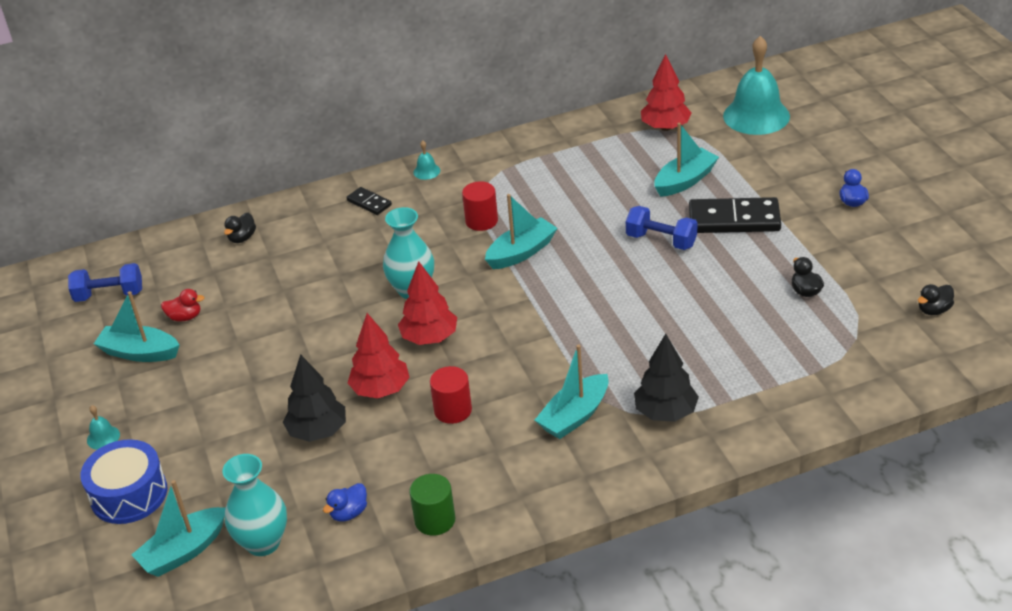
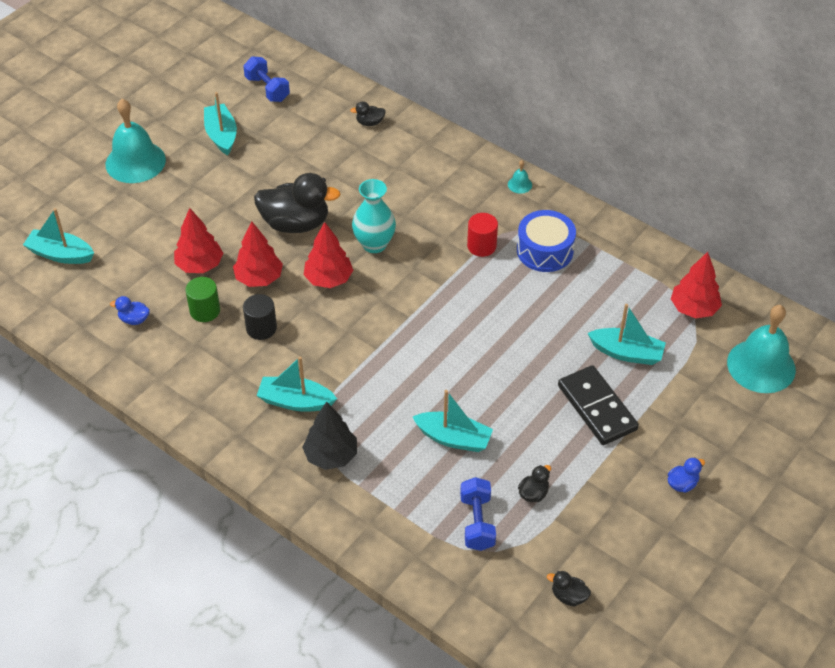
camera: 55 degrees right, 10 degrees up
blue drum [80,439,167,524] -> blue drum moved to [517,210,576,272]
turquoise bell [87,405,120,450] -> turquoise bell [106,99,166,183], size x2.47
red duck [161,289,204,321] -> none
turquoise vase [222,454,287,556] -> none
black tree [283,354,346,442] -> red tree [174,208,223,273]
black domino [346,187,392,215] -> none
green cylinder [409,474,455,536] -> green cylinder moved to [185,277,220,322]
red cylinder [430,366,472,424] -> black cylinder [243,294,277,340]
turquoise boat [485,194,558,269] -> turquoise boat moved to [413,390,493,452]
blue dumbbell [626,206,697,250] -> blue dumbbell moved to [460,477,496,551]
none -> black duck [254,173,341,233]

